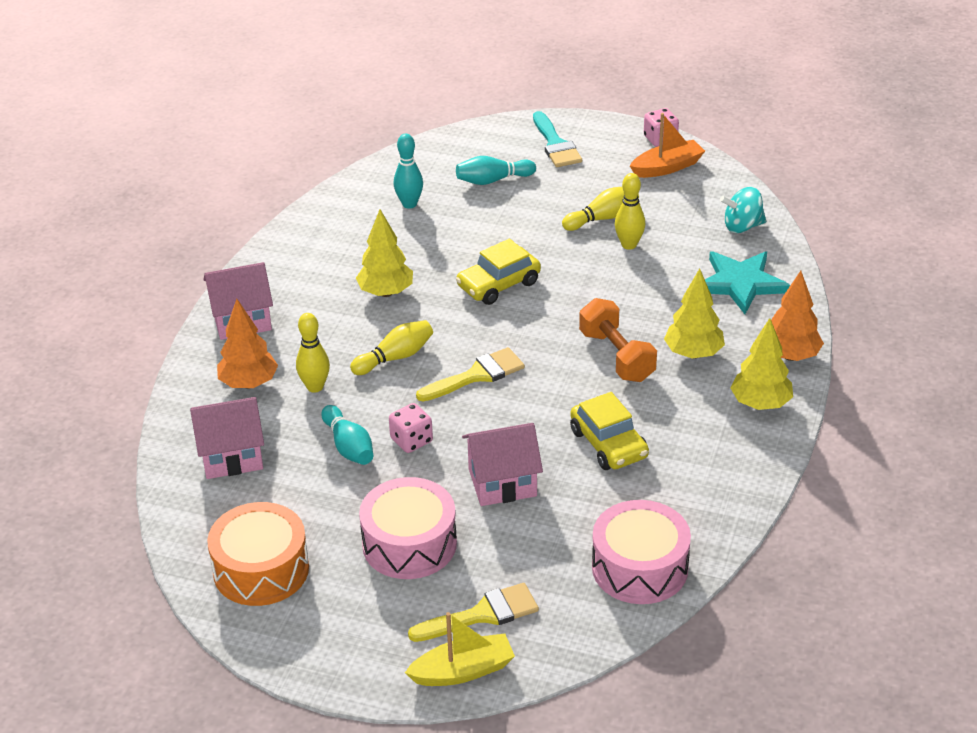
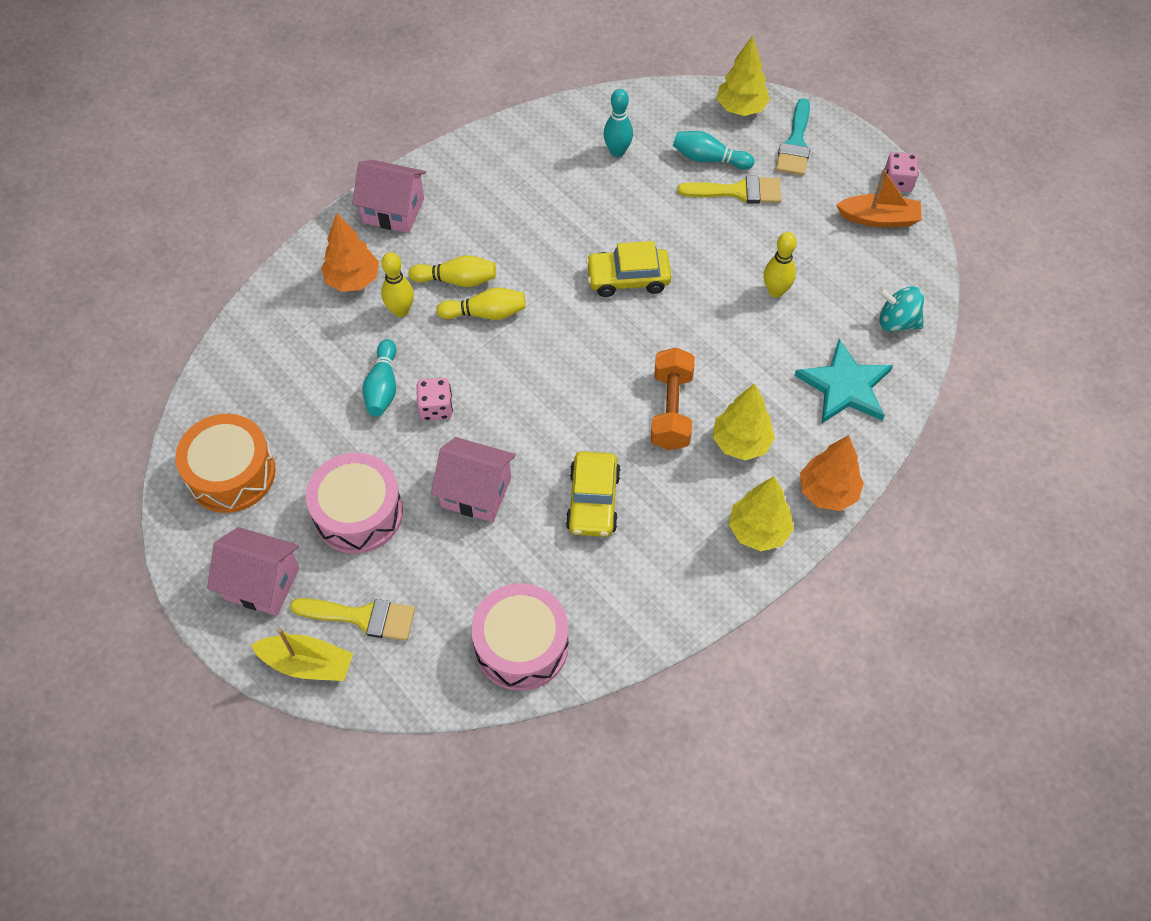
camera: 30 degrees right, 20 degrees up
pink house [190,397,264,479] -> pink house moved to [207,527,300,616]
yellow tree [356,209,413,297] -> yellow tree moved to [717,35,770,116]
yellow brush [416,347,525,401] -> yellow brush moved to [677,176,781,204]
yellow bowling pin [562,187,639,231] -> yellow bowling pin moved to [409,255,496,287]

